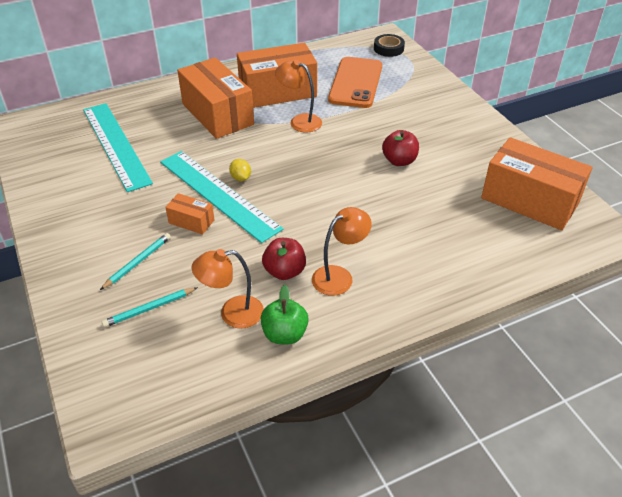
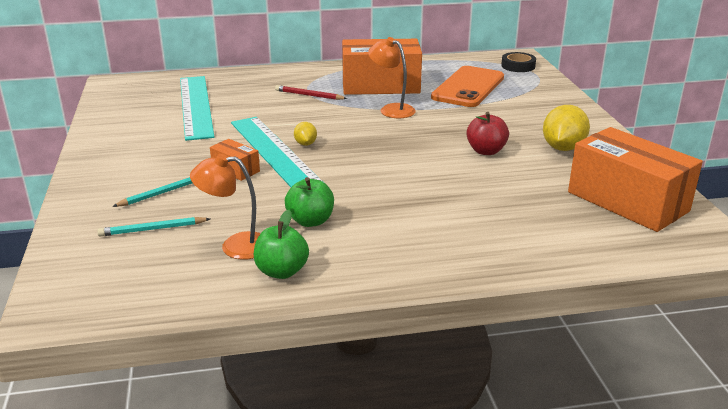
camera: 15 degrees right, 15 degrees down
orange box [177,58,254,139] -> red pencil [275,85,348,100]
red apple [262,238,306,280] -> green apple [285,177,334,227]
orange lamp [312,207,372,296] -> none
none -> yellow lemon [543,105,590,151]

